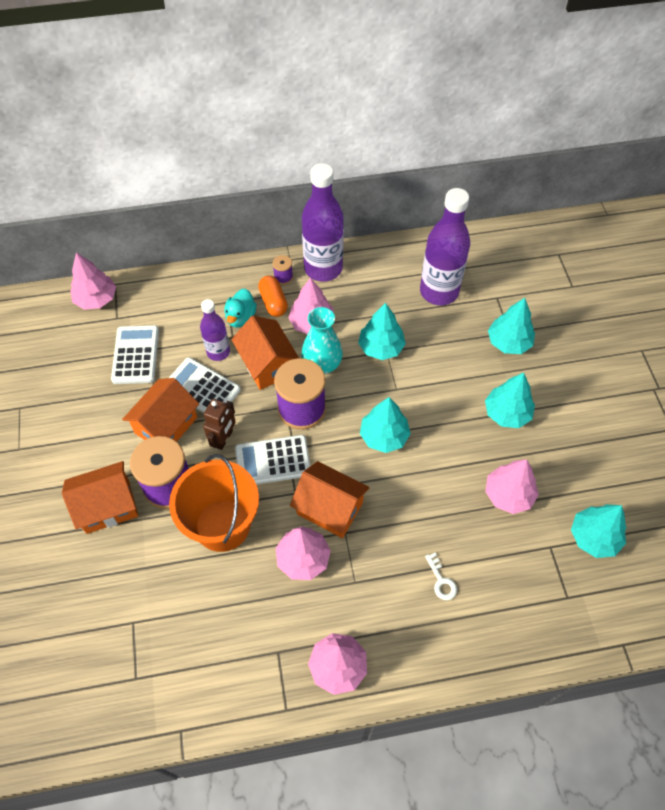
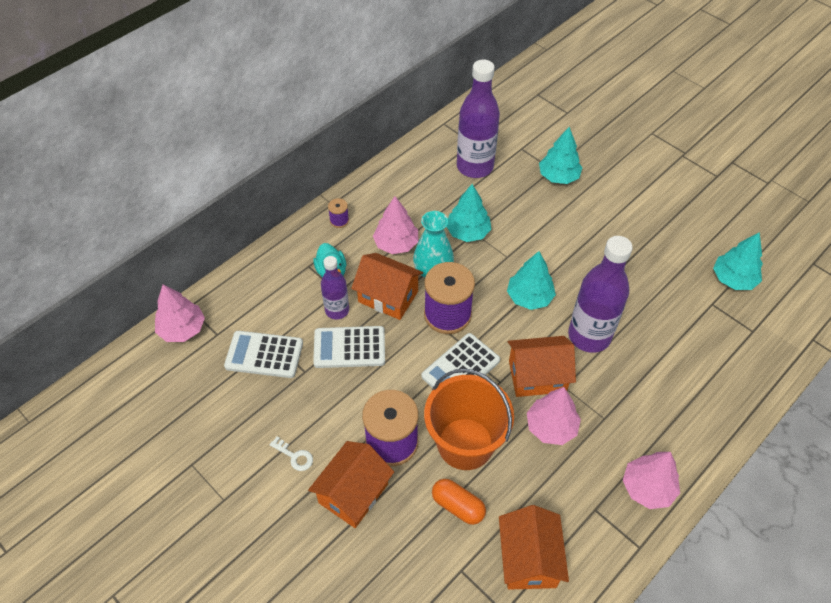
camera: 35 degrees left, 5 degrees down
white calculator [111,325,159,384] -> white calculator turned 45 degrees counterclockwise [224,331,303,378]
orange house [122,378,199,442] -> orange house moved to [499,505,569,590]
brown robot [203,399,236,450] -> none
orange capsule [258,276,288,317] -> orange capsule moved to [432,479,486,525]
purple bottle [302,163,344,282] -> purple bottle moved to [568,236,633,353]
white key [425,552,457,600] -> white key moved to [270,437,313,471]
turquoise tree [485,373,535,428] -> none
pink tree [485,459,539,514] -> none

